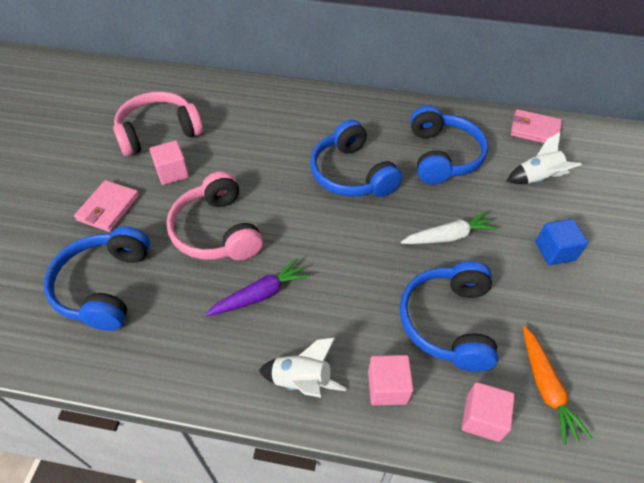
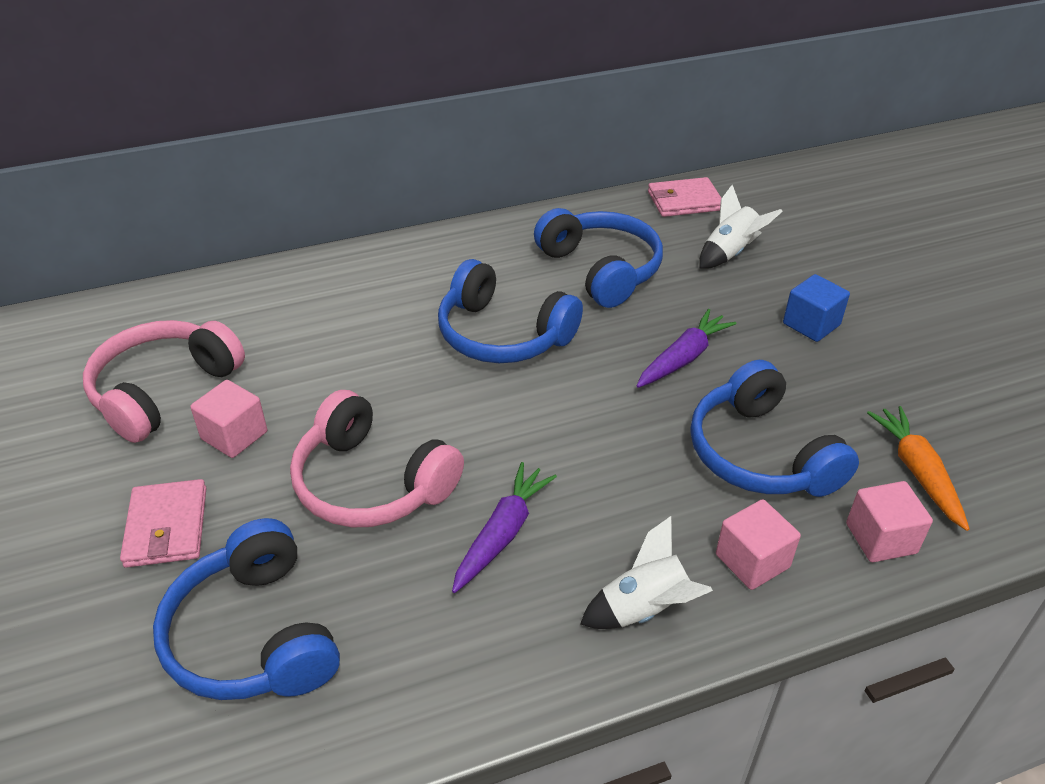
camera: 30 degrees left, 10 degrees down
white carrot [401,211,499,244] -> purple carrot [637,309,737,388]
orange carrot [523,326,592,445] -> orange carrot turned 150 degrees counterclockwise [867,406,969,531]

